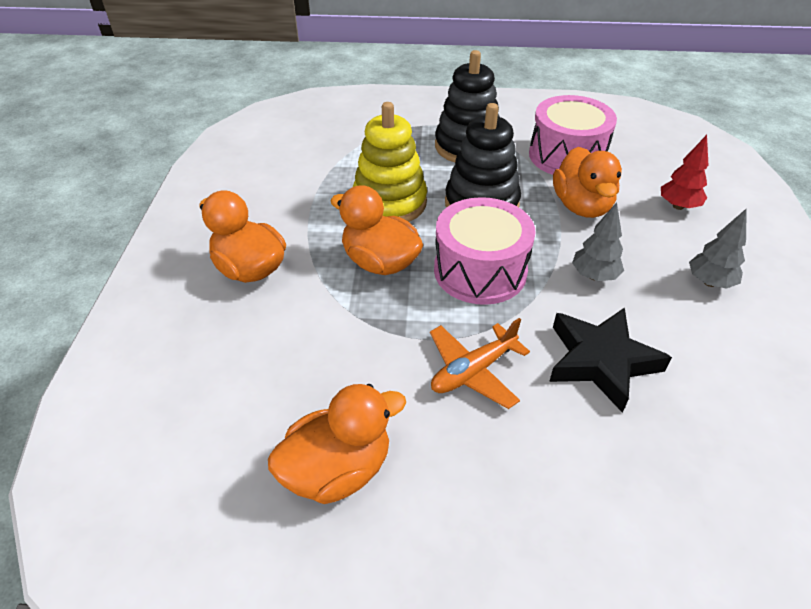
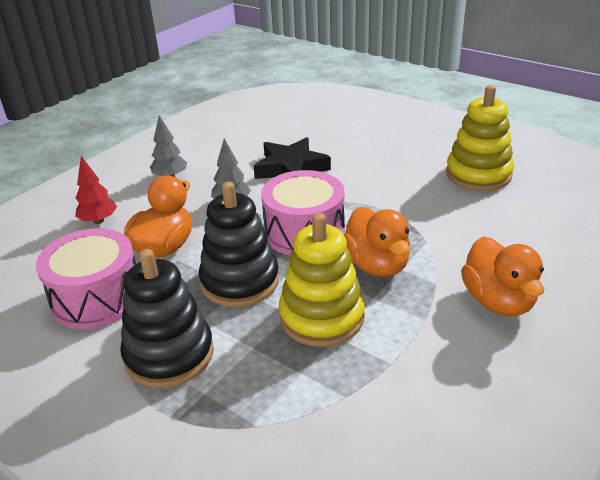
camera: 145 degrees left, 10 degrees down
orange duck [268,384,406,504] -> yellow stacking toy [446,85,514,191]
orange plane [430,318,530,409] -> none

